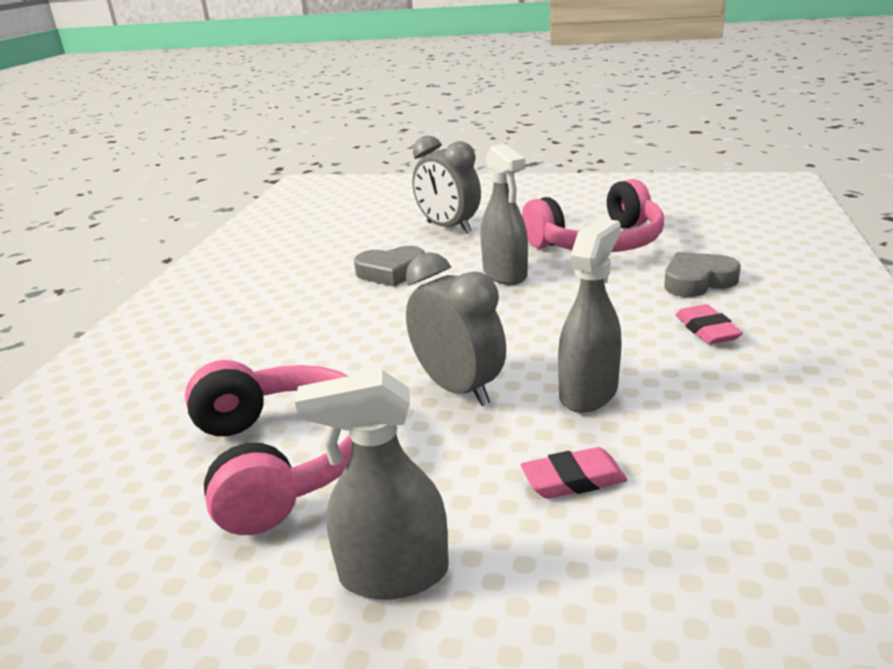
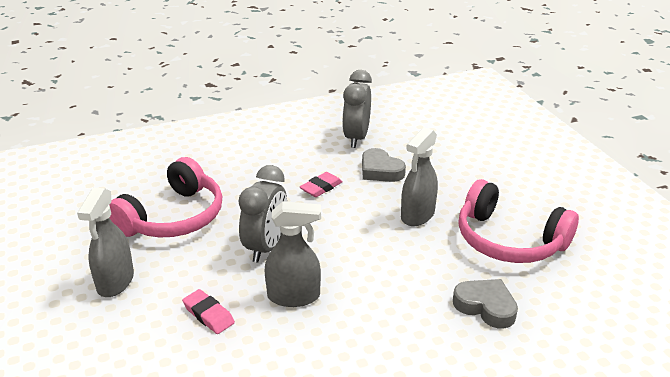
camera: 55 degrees right, 5 degrees up
grey spray bottle [295,370,449,600] -> grey spray bottle turned 135 degrees counterclockwise [77,188,134,297]
grey clock [412,136,481,233] -> grey clock moved to [342,70,372,148]
pink eraser [676,304,743,344] -> pink eraser moved to [300,172,343,197]

